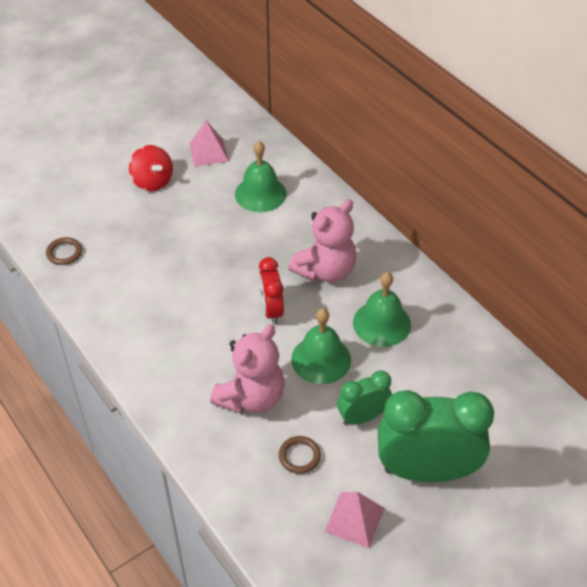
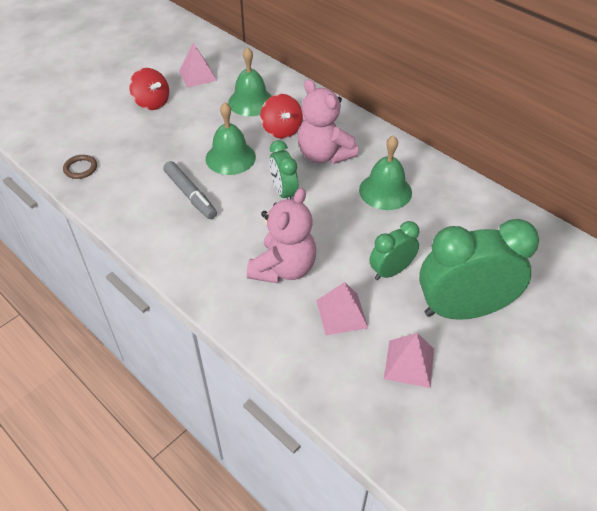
camera: 10 degrees left, 0 degrees up
red clock [259,257,284,325] -> green clock [269,140,298,199]
brown ring [279,436,321,474] -> pink pyramid [316,282,368,335]
pink teddy bear [288,199,356,282] -> pink teddy bear turned 105 degrees clockwise [298,79,359,164]
green bell [291,308,351,384] -> green bell moved to [206,102,256,175]
none -> grey marker [163,161,217,219]
none -> red spinning top [260,94,303,139]

